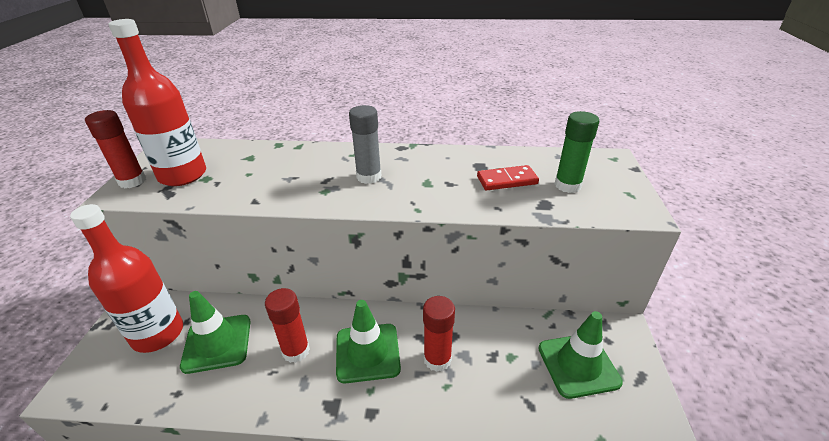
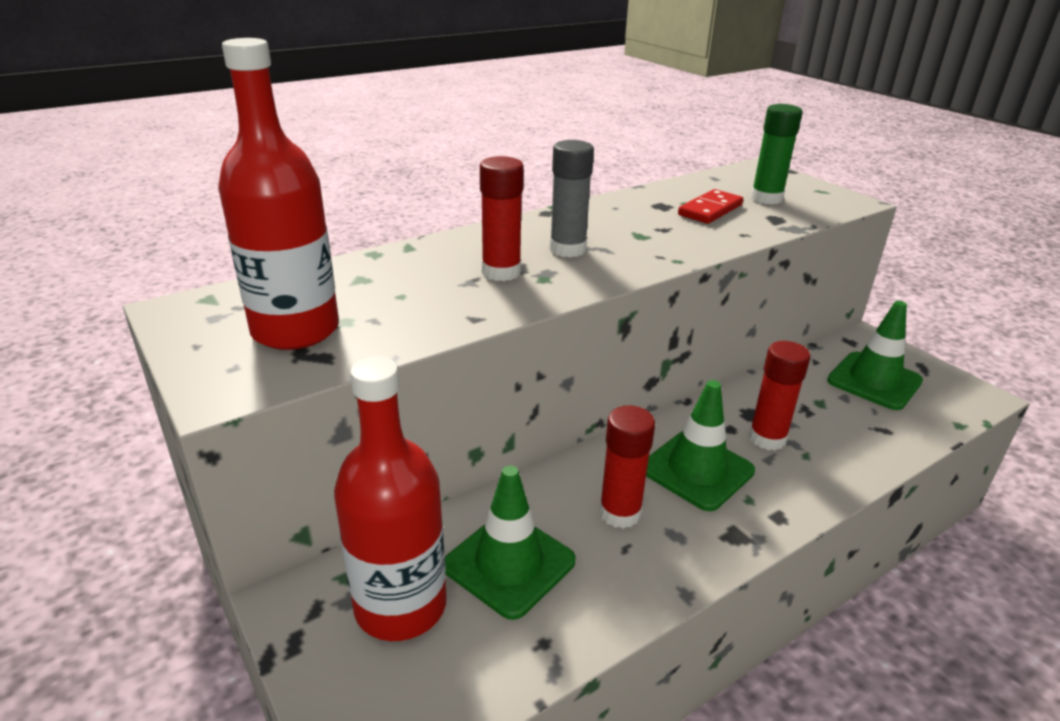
camera: 40 degrees left, 5 degrees down
red glue stick [85,110,146,188] -> red glue stick moved to [480,156,524,281]

